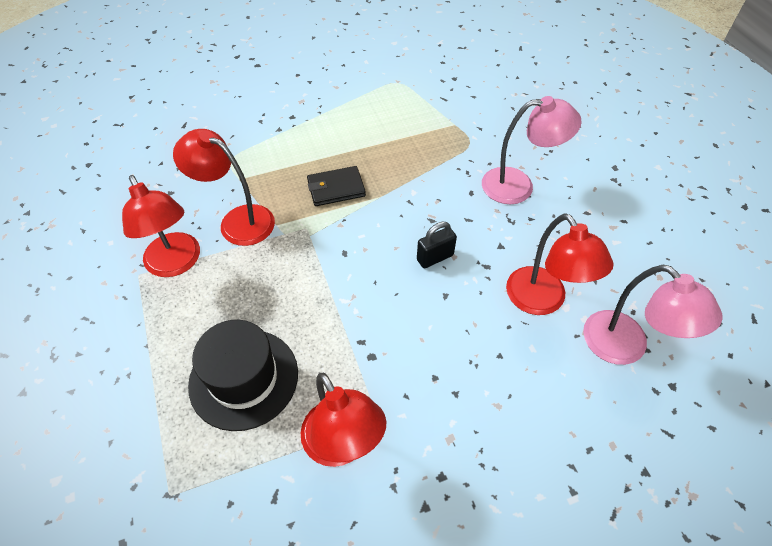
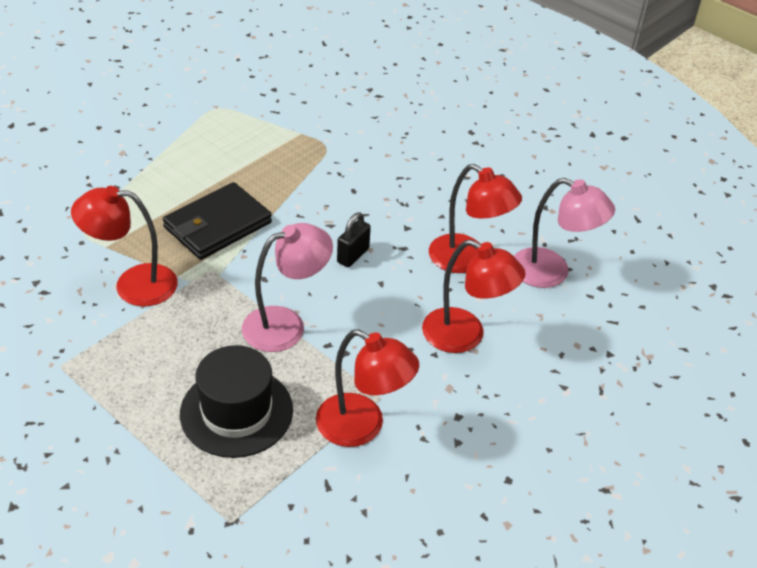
camera: 30 degrees left, 10 degrees down
red lamp [122,175,200,277] -> red lamp moved to [422,239,526,353]
black wallet [307,166,366,206] -> black wallet [163,182,272,260], size x1.55
pink lamp [482,96,582,204] -> pink lamp moved to [242,223,333,352]

